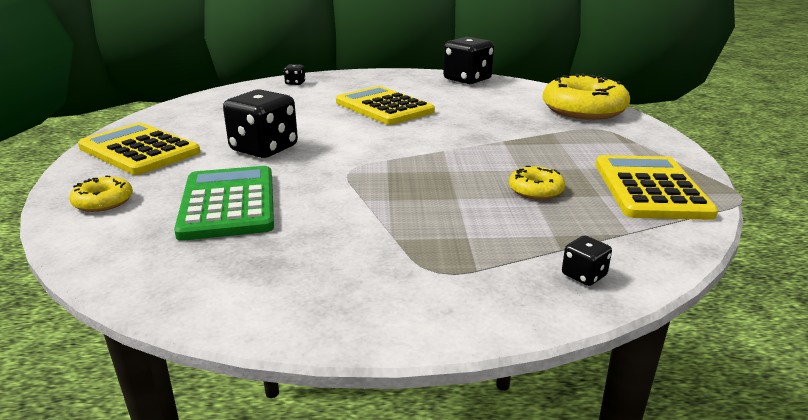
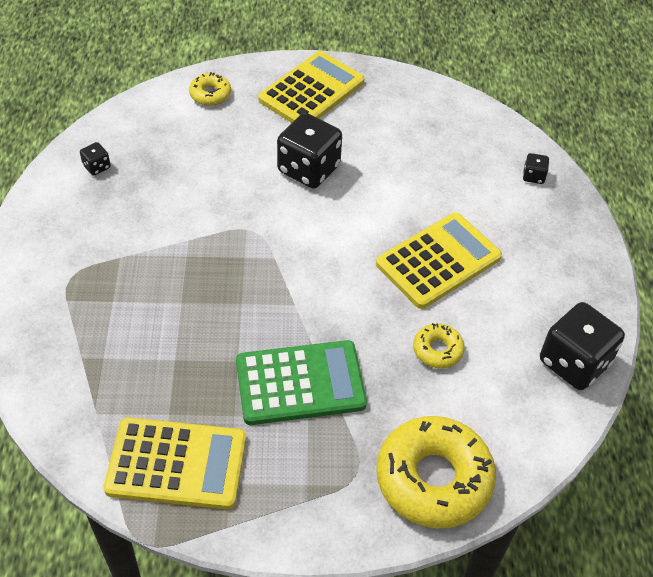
camera: 90 degrees right, 25 degrees up
green calculator [174,166,274,241] -> green calculator moved to [236,340,367,425]
yellow donut [509,166,565,200] -> yellow donut moved to [413,323,465,369]
black dice [562,236,612,286] -> black dice moved to [80,142,111,175]

